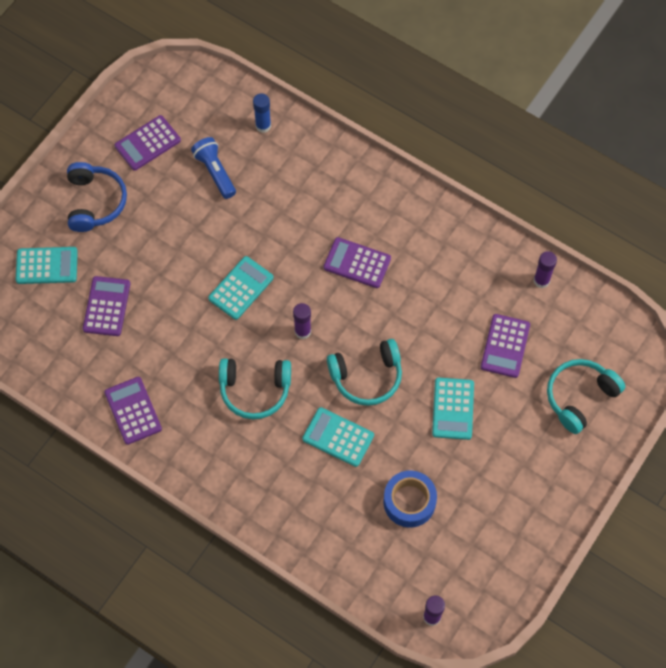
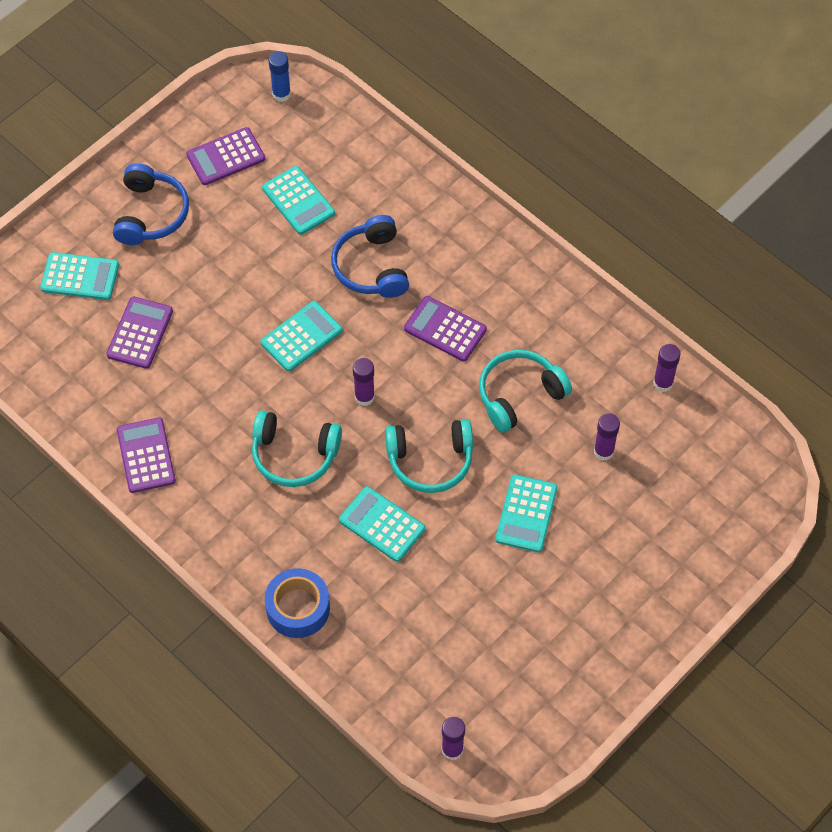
camera: 10 degrees right, 5 degrees down
blue flashlight [191,137,236,199] -> turquoise calculator [262,166,335,235]
blue glue stick [253,93,271,133] -> blue glue stick moved to [269,51,291,102]
blue tape [383,470,437,528] -> blue tape moved to [265,568,330,638]
purple calculator [481,314,530,378] -> purple glue stick [594,413,620,461]
turquoise headphones [547,359,625,434] -> turquoise headphones moved to [479,350,572,433]
none -> blue headphones [331,215,409,298]

